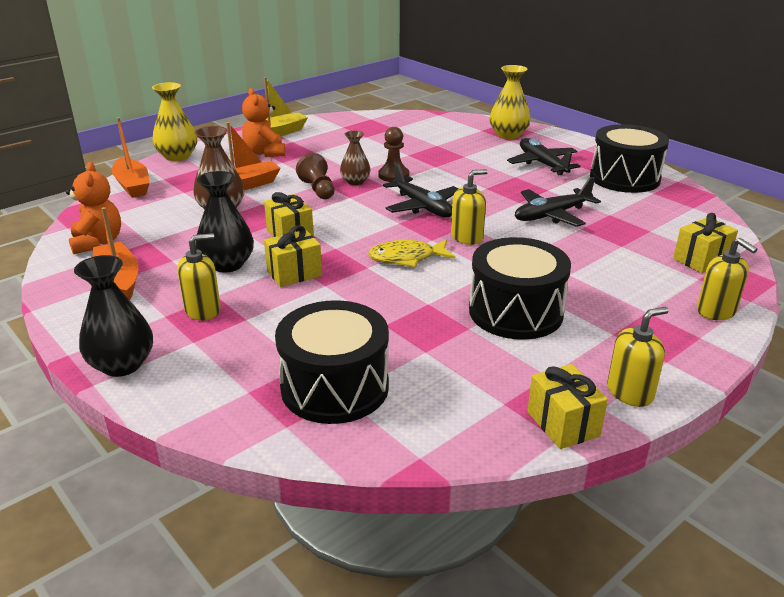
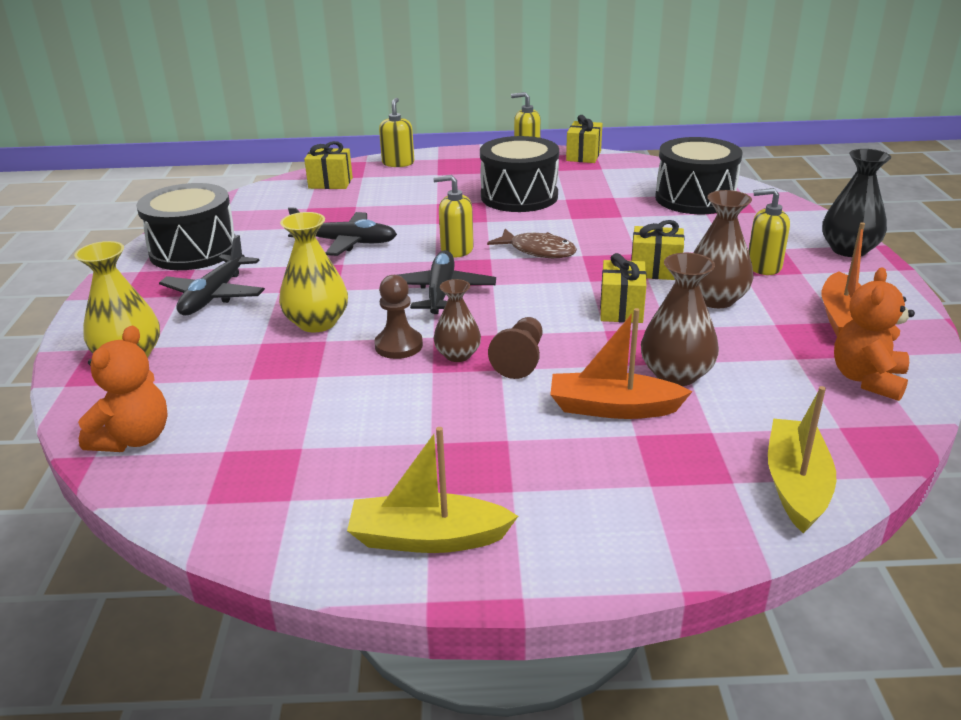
camera: 140 degrees left, 0 degrees up
orange boat [112,117,150,198] -> yellow boat [768,386,836,533]
yellow vase [152,82,197,161] -> yellow vase moved to [279,212,348,333]
black vase [195,171,254,273] -> brown vase [693,190,754,308]
orange teddy bear [242,88,285,157] -> orange teddy bear moved to [78,326,168,452]
yellow fish [368,239,455,267] -> brown fish [487,229,577,258]

